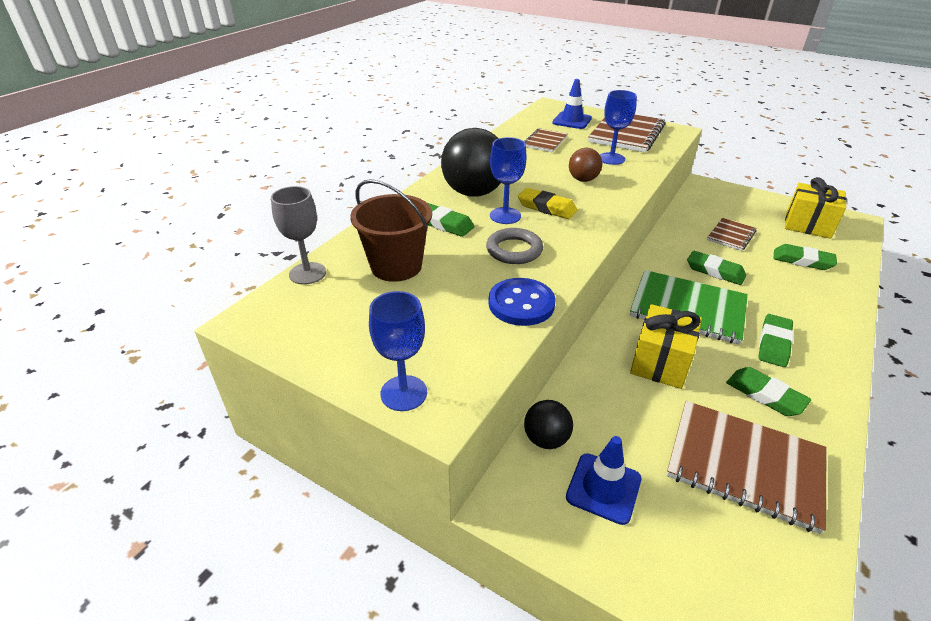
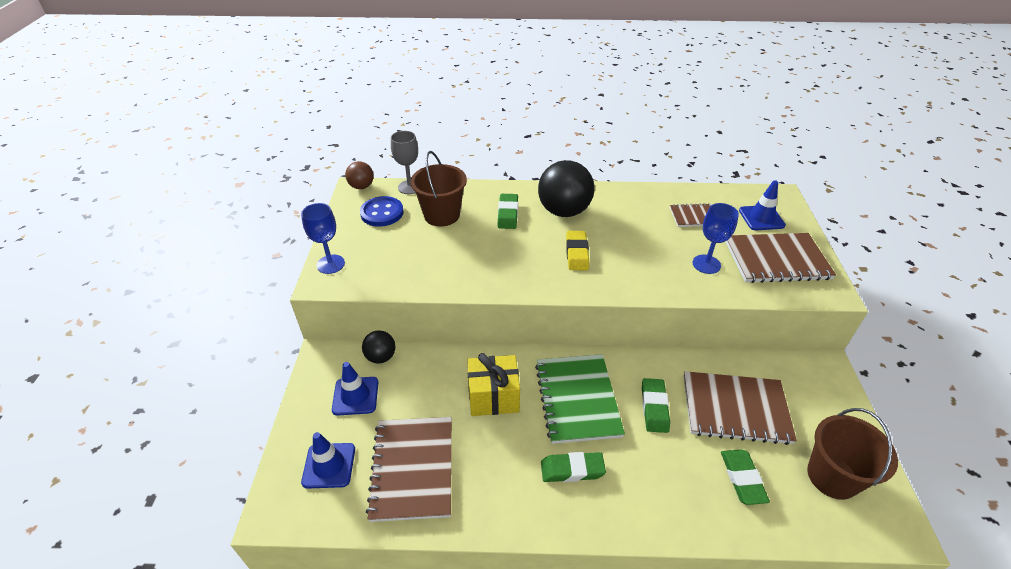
camera: 60 degrees right, 5 degrees up
grey ring [486,228,543,264] -> none
blue button [488,278,556,326] -> blue button moved to [360,196,404,227]
blue goblet [490,137,526,224] -> none
brown ball [569,148,602,182] -> brown ball moved to [345,161,374,189]
brown notebook [707,218,757,251] -> brown notebook [684,371,797,445], size x1.84
green eraser [726,367,811,416] -> none
yellow gift [785,177,847,239] -> brown bucket [807,408,898,500]
none -> blue traffic cone [301,432,355,489]

